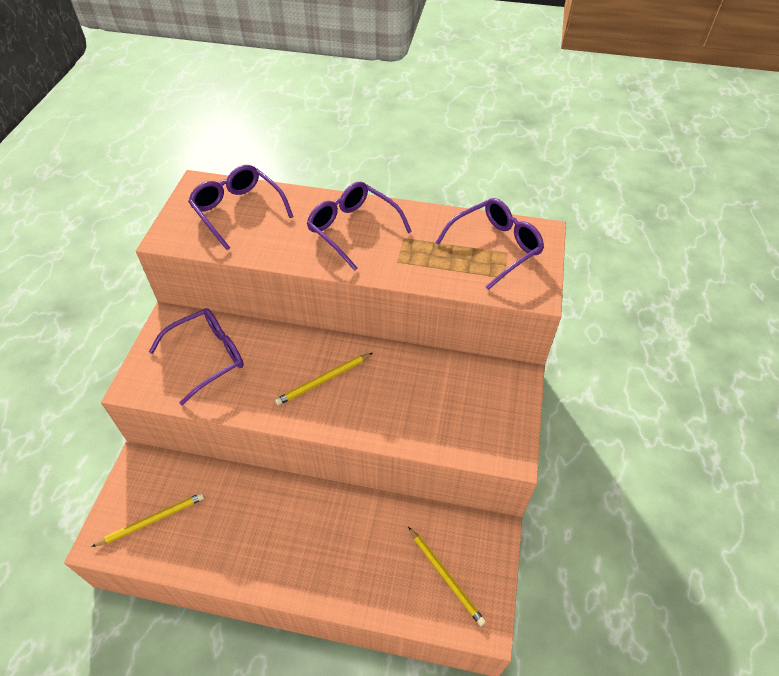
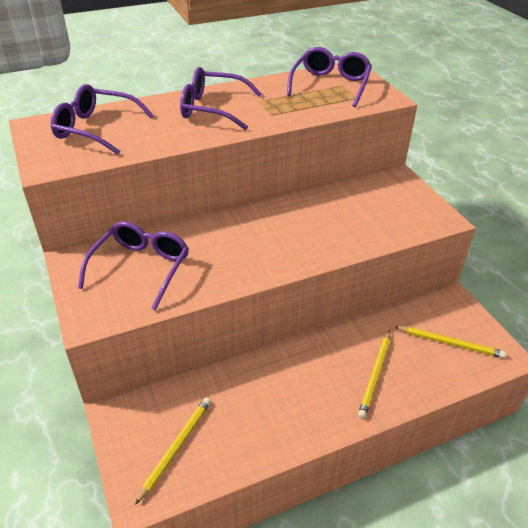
camera: 35 degrees left, 10 degrees down
yellow pencil [275,353,373,405] -> yellow pencil moved to [358,331,390,419]

